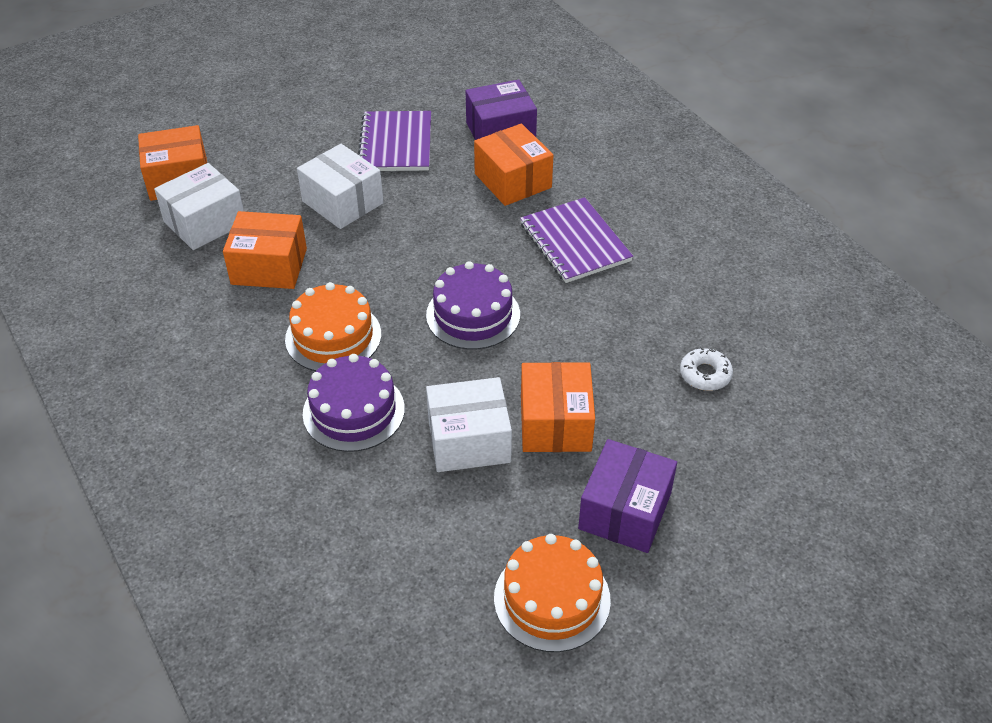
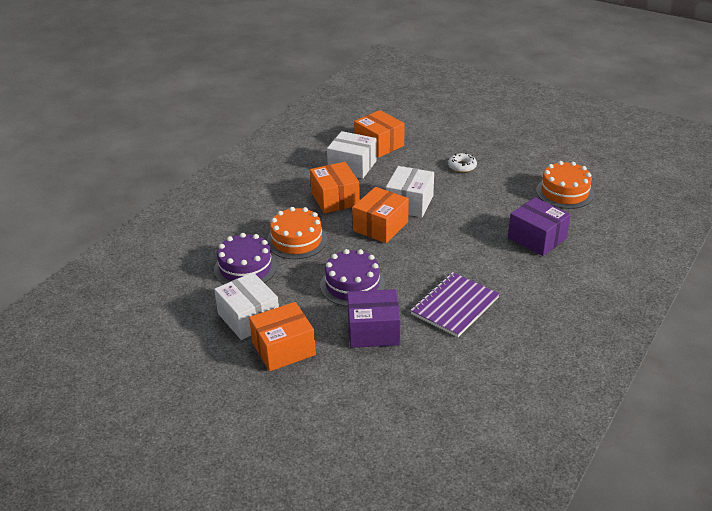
camera: 65 degrees right, 10 degrees down
purple notebook [358,111,431,171] -> none
orange box [474,124,553,206] -> orange box moved to [352,187,409,243]
orange cake [494,534,611,652] -> orange cake moved to [536,161,594,209]
purple box [578,439,677,553] -> purple box moved to [347,289,401,348]
white donut [680,347,733,391] -> white donut moved to [448,153,477,173]

